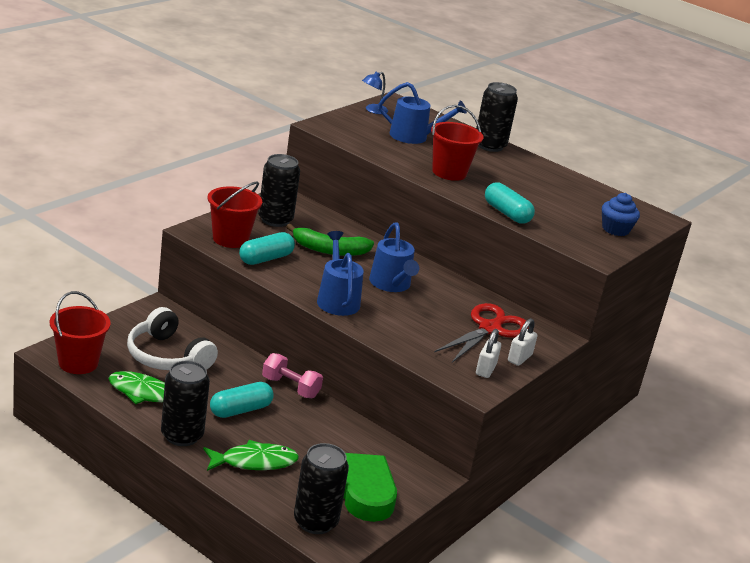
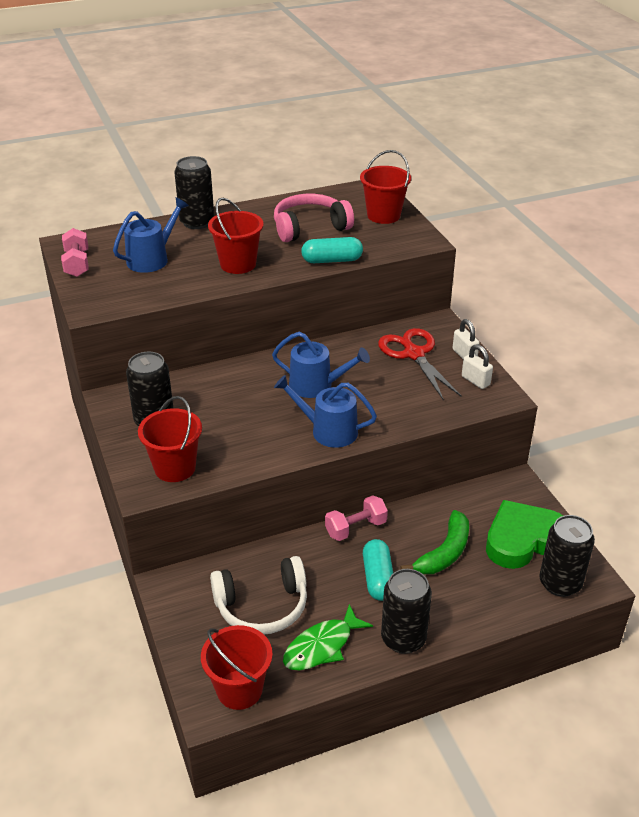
camera: 55 degrees left, 10 degrees up
green fish [203,440,299,471] -> none
turquoise capsule [239,232,295,265] -> none
green banana [286,224,374,256] -> green banana moved to [400,510,469,574]
blue lamp [362,72,388,114] -> pink dumbbell [61,228,89,277]
blue cupcake [602,193,640,236] -> red bucket [360,150,411,224]
none -> pink headphones [274,194,354,242]

